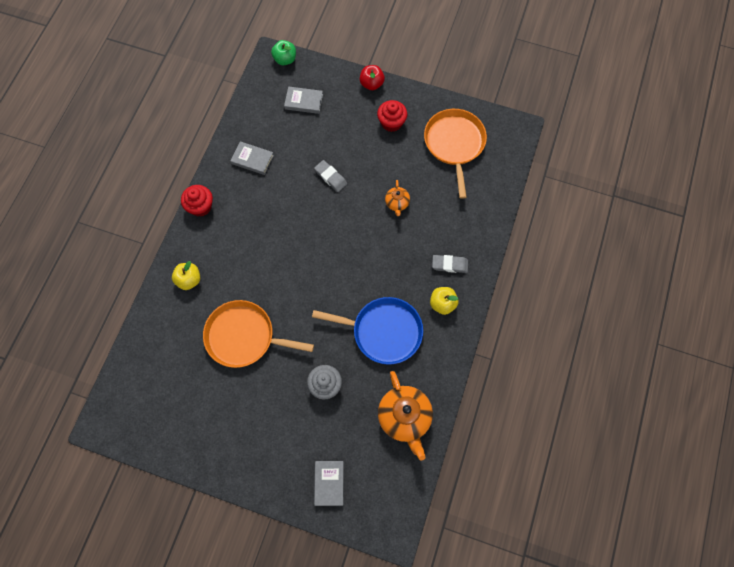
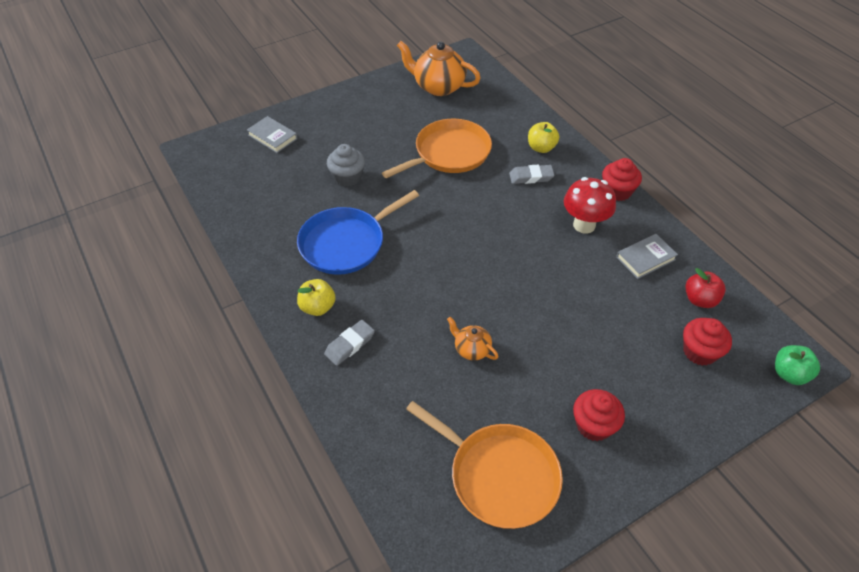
camera: 130 degrees right, 20 degrees down
grey book [284,86,323,114] -> red cupcake [683,318,732,366]
grey eraser [314,160,347,192] -> grey eraser moved to [509,165,555,184]
red apple [360,65,385,90] -> red apple moved to [685,268,726,308]
orange teapot [378,371,433,461] -> orange teapot moved to [397,41,481,96]
none -> red mushroom [564,177,616,234]

